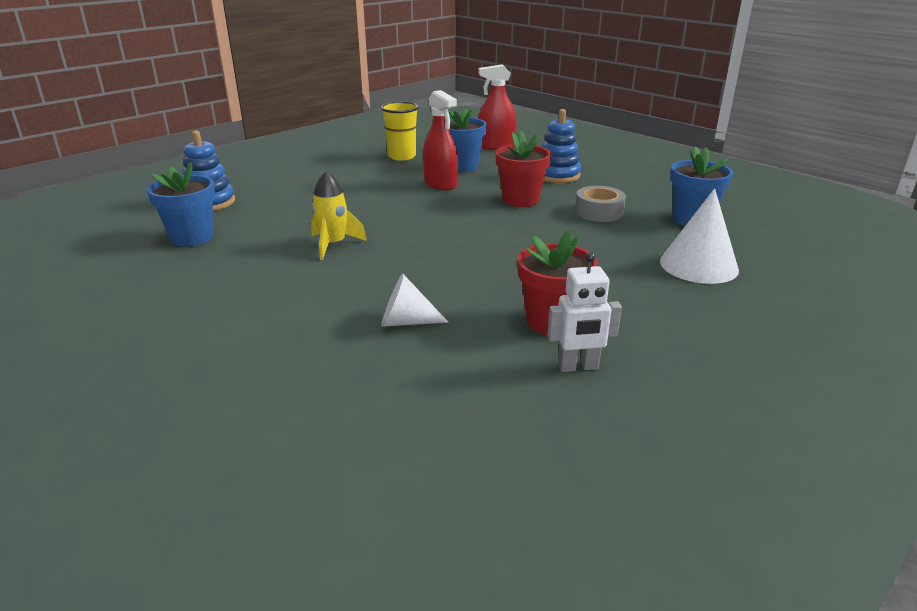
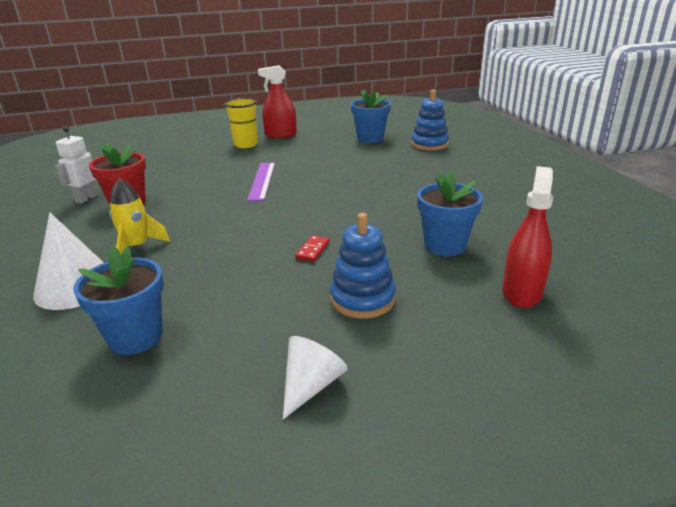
camera: 120 degrees right, 0 degrees up
yellow rocket [311,171,367,260] -> yellow rocket moved to [109,178,170,256]
yellow cup [381,102,419,161] -> yellow cup moved to [224,98,258,148]
white cone [381,274,448,327] -> white cone moved to [283,336,347,419]
red spray bottle [423,90,458,190] -> red spray bottle moved to [258,65,297,138]
red flower pot [495,131,551,207] -> red domino [295,235,330,262]
grey tape [575,186,626,222] -> none
none -> purple ruler [247,163,275,201]

